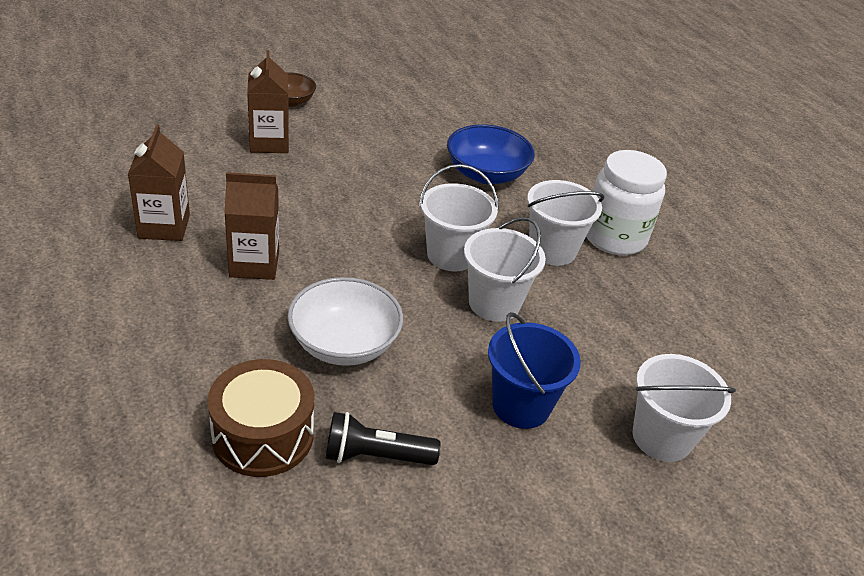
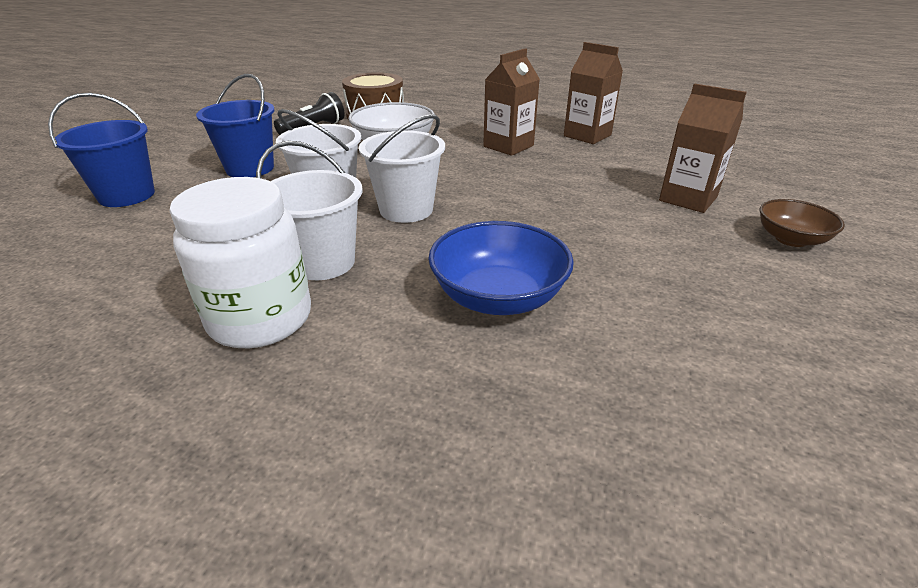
camera: 140 degrees right, 5 degrees down
white bucket [632,354,736,462] -> blue bucket [48,93,155,207]

